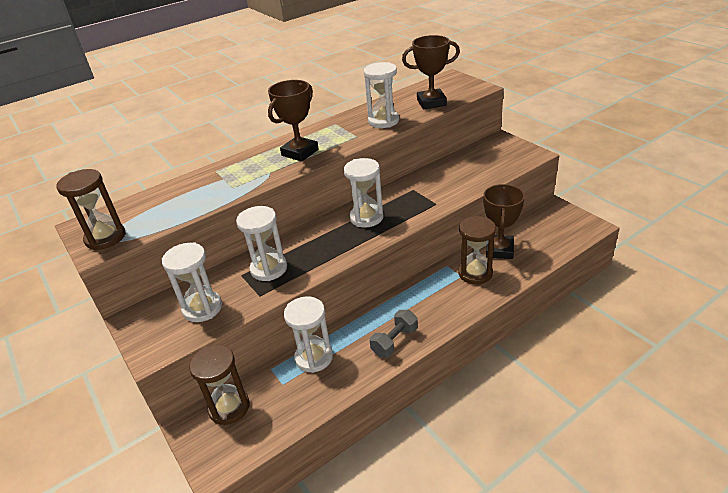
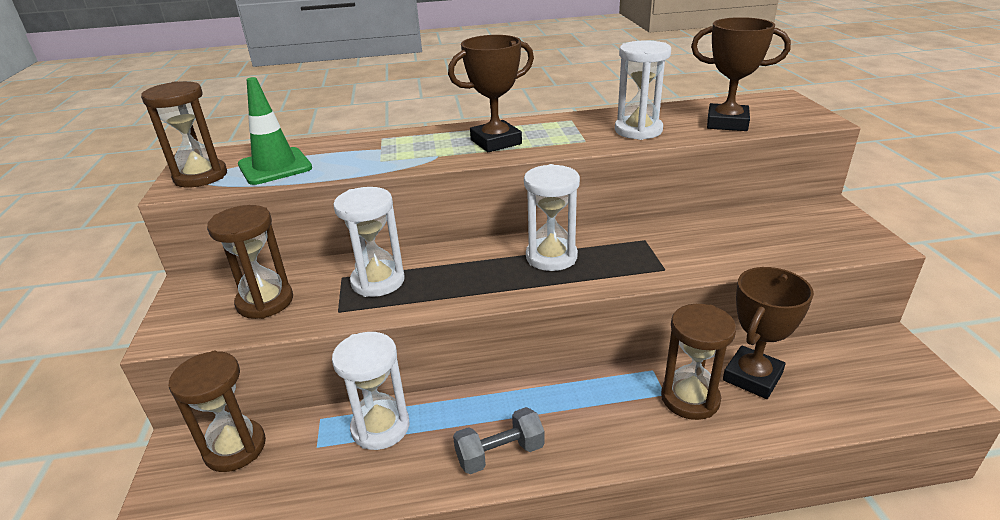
camera: 25 degrees right, 5 degrees down
white hourglass [162,242,222,322] -> brown hourglass [207,205,293,319]
none -> green traffic cone [238,77,312,185]

